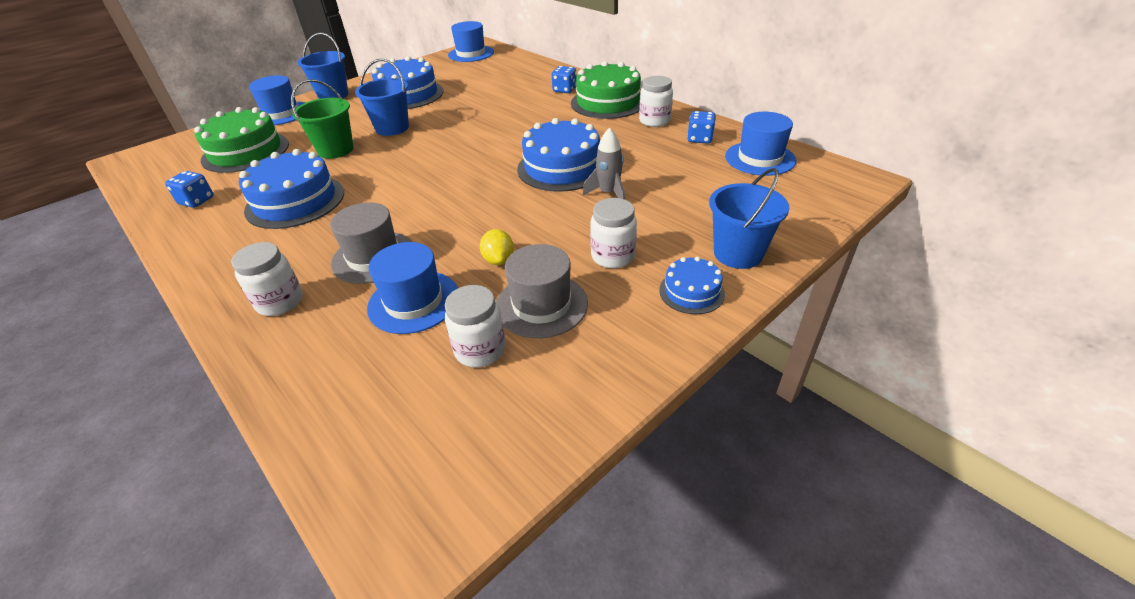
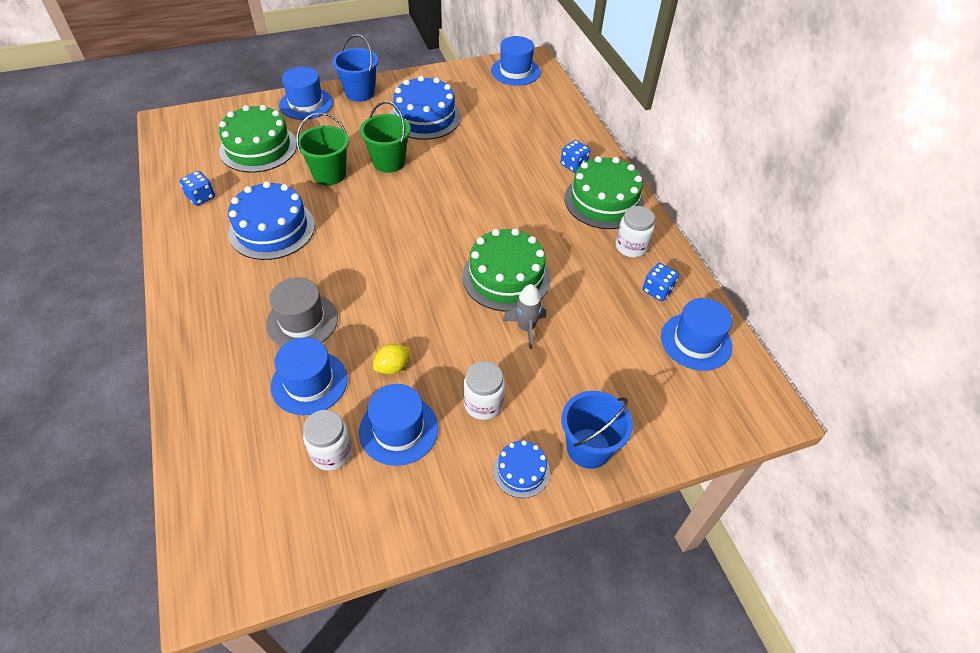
camera: 20 degrees right, 10 degrees up
white jar [231,242,303,316] -> none
blue bucket [355,59,409,136] -> green bucket [360,101,411,173]
yellow lemon [480,229,514,265] -> yellow lemon turned 45 degrees clockwise [373,344,411,374]
grey hat [496,244,588,338] -> blue hat [359,384,438,466]
blue cake [517,118,600,192] -> green cake [462,228,550,311]

